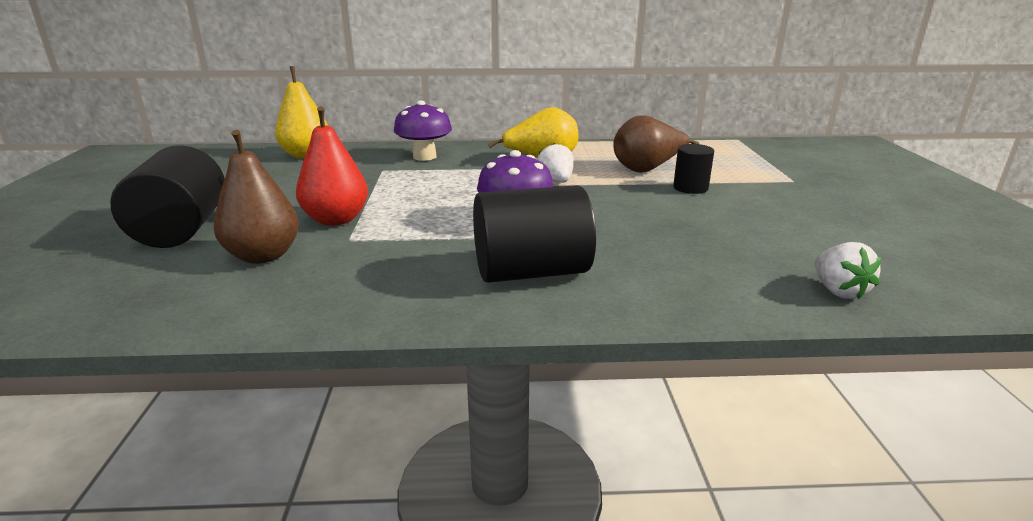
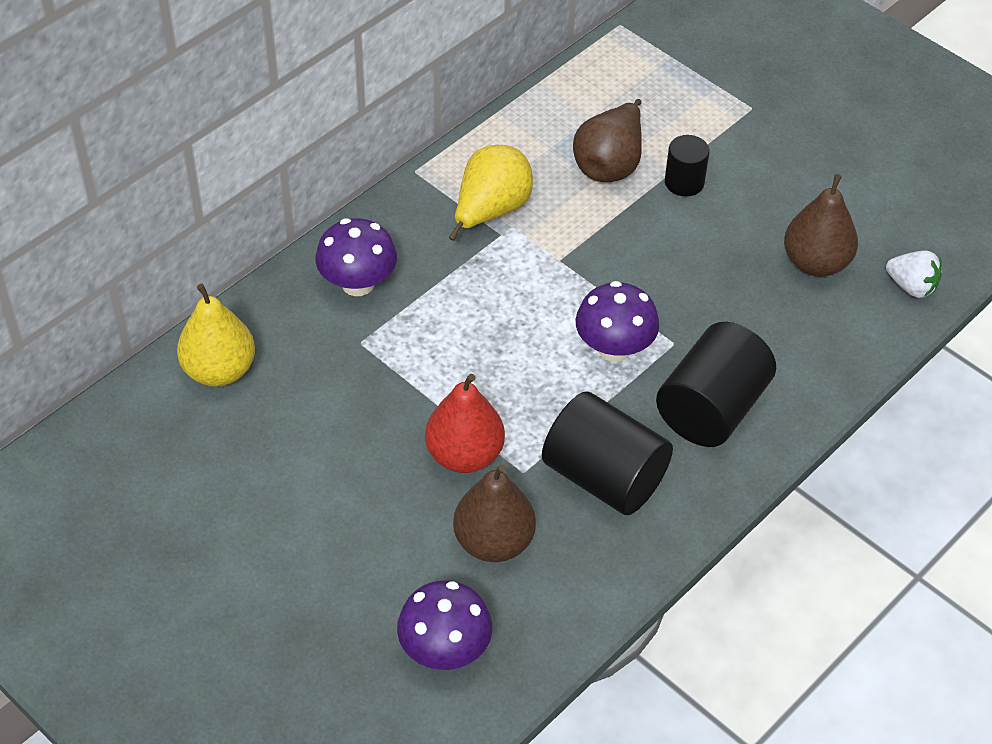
camera: 45 degrees left, 25 degrees up
black cylinder [110,145,225,248] -> black cylinder moved to [542,391,673,515]
white strawberry [537,143,573,183] -> none
none -> purple mushroom [397,580,492,670]
none -> brown pear [784,174,858,277]

